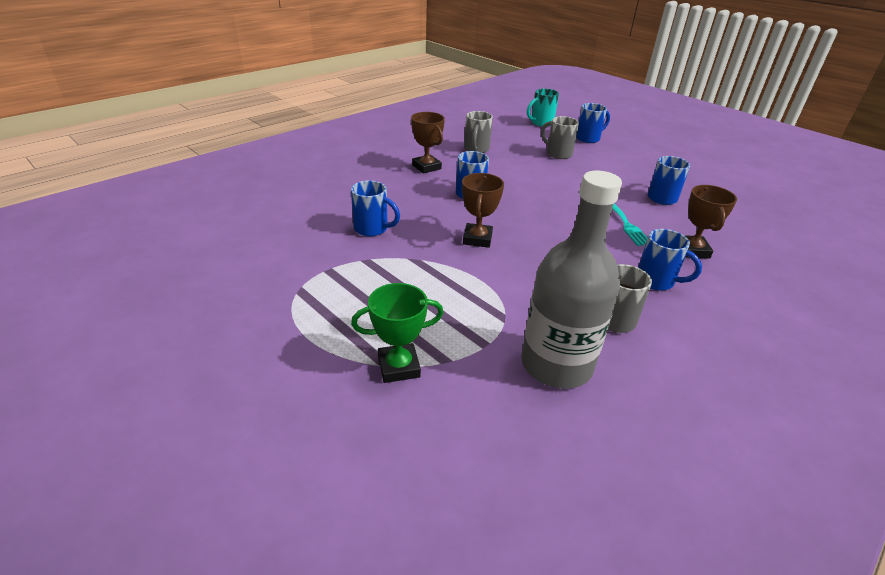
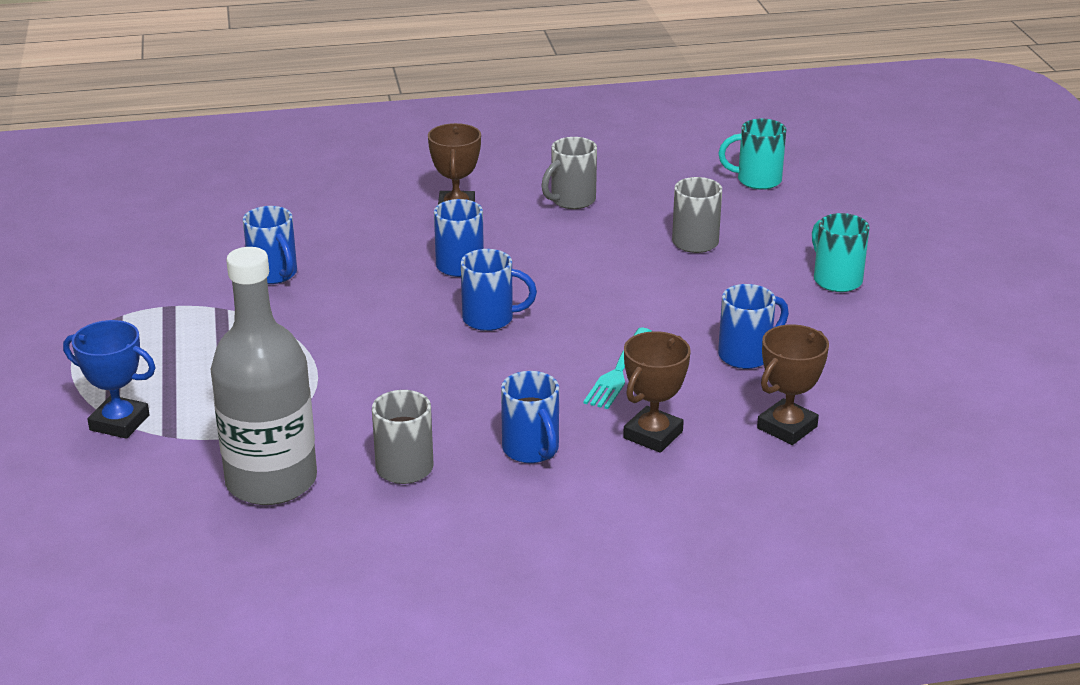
camera: 35 degrees right, 5 degrees down
green trophy [351,283,444,383] -> blue trophy [63,320,155,439]
brown trophy [462,173,504,248] -> brown trophy moved to [757,324,829,445]
blue mug [576,103,610,143] -> blue mug moved to [461,249,537,331]
none -> turquoise mug [812,213,869,292]

